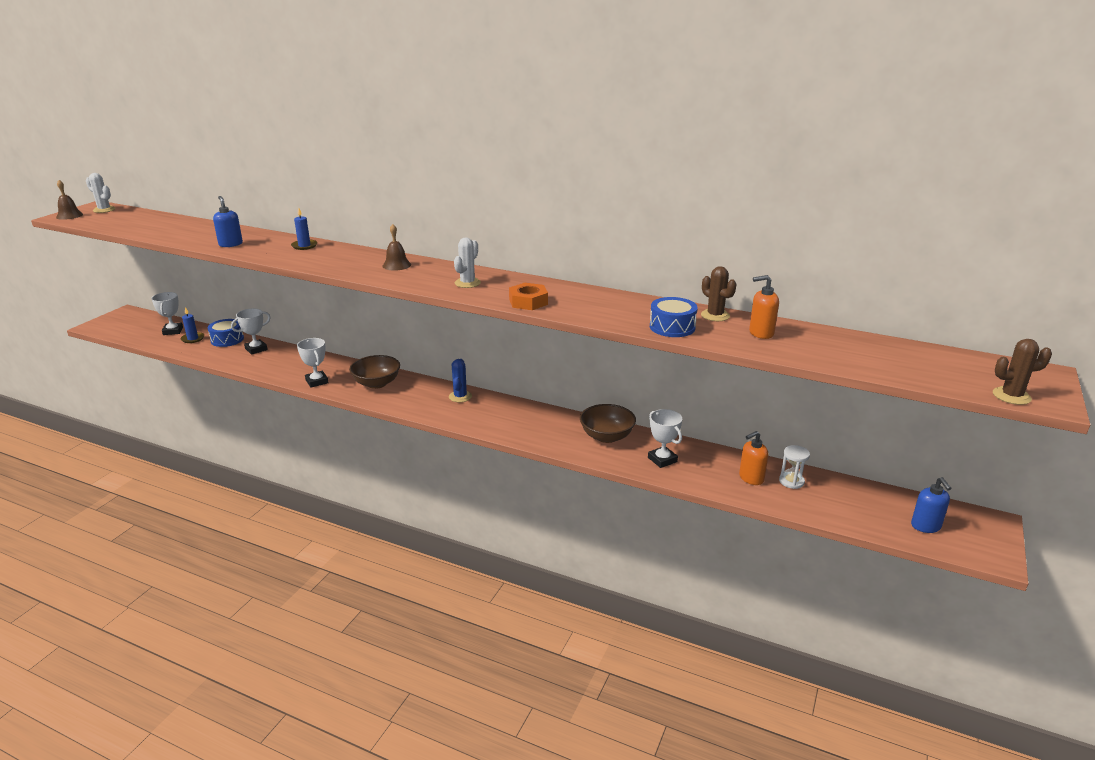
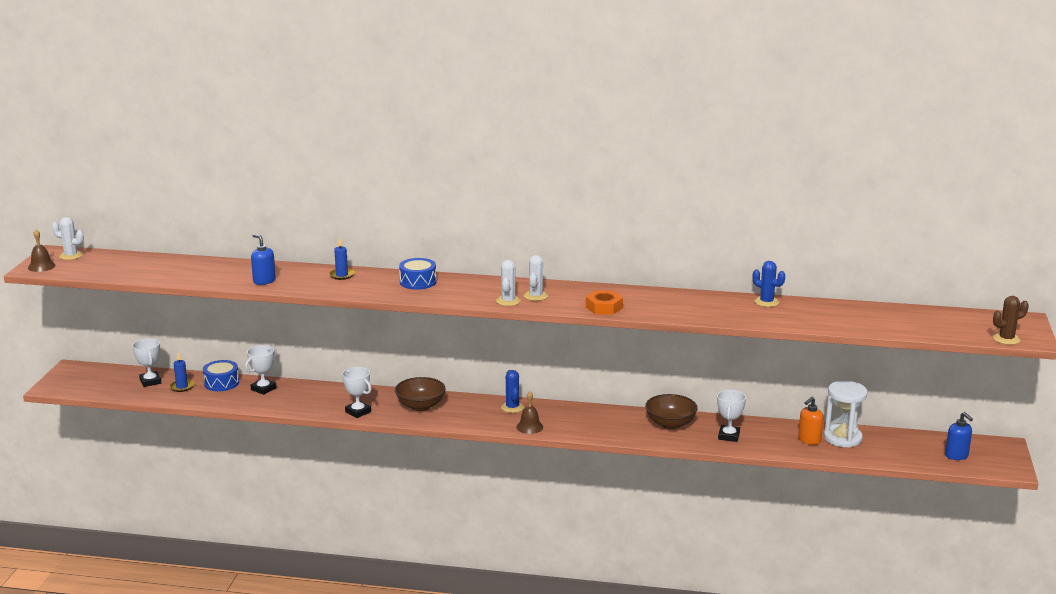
camera: 15 degrees left, 5 degrees down
brown bell [383,224,411,271] -> brown bell moved to [516,391,543,434]
white trophy [648,409,682,468] -> white trophy turned 60 degrees clockwise [717,390,746,442]
blue drum [650,297,698,337] -> blue drum moved to [399,258,437,290]
brown cactus [701,266,736,321] -> blue cactus [753,261,785,307]
orange soap dispenser [749,275,779,339] -> none
white hourglass [779,445,810,489] -> white hourglass [824,381,867,448], size x1.78
none -> white cactus [496,260,521,306]

